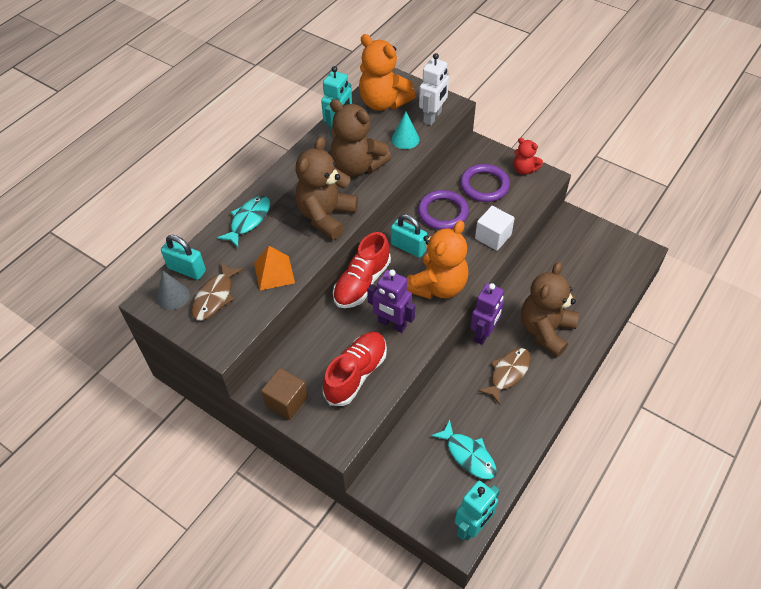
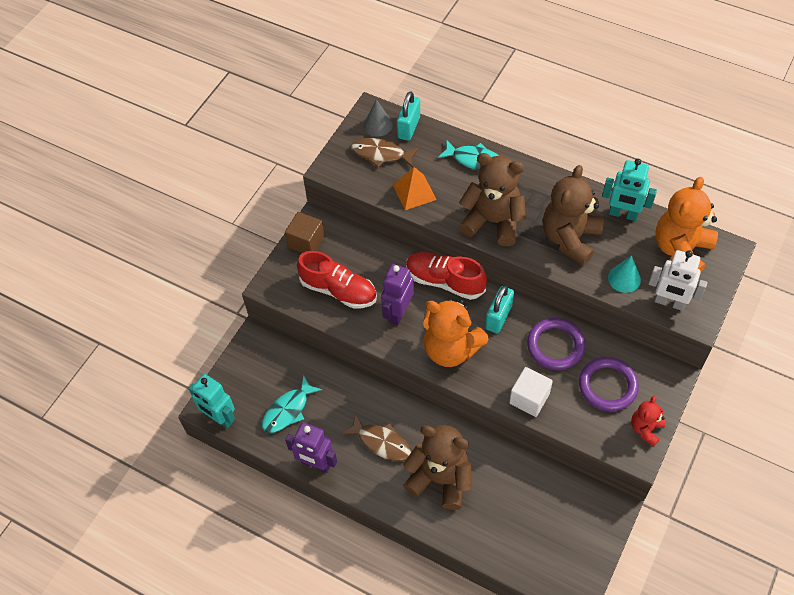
camera: 85 degrees right, 5 degrees up
purple robot [470,283,504,345] -> purple robot moved to [285,422,337,473]

